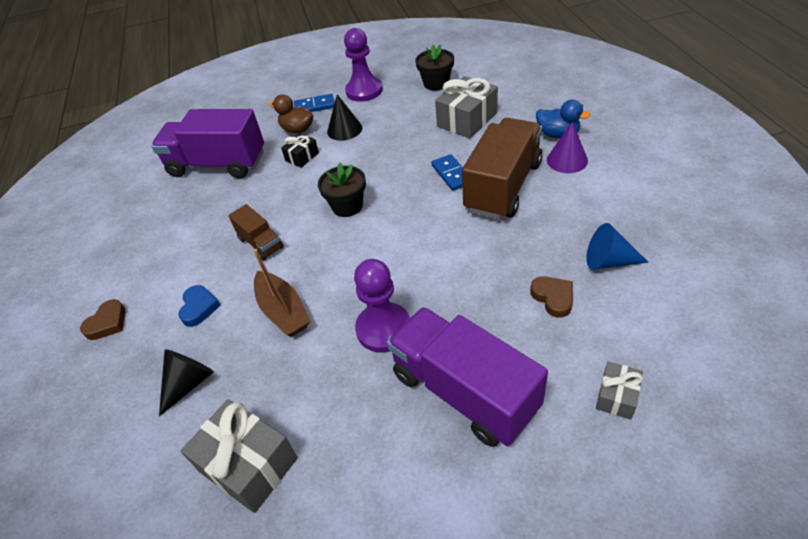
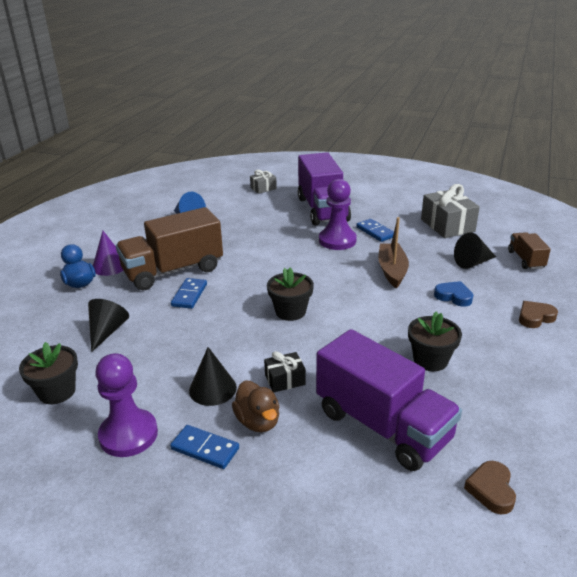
camera: 150 degrees left, 15 degrees down
blue heart [179,285,221,327] -> blue heart turned 90 degrees clockwise [434,281,473,307]
brown truck [228,204,284,260] -> brown truck moved to [508,232,551,269]
grey gift [435,76,498,138] -> black cone [88,299,129,352]
brown heart [530,276,573,318] -> brown heart moved to [464,461,516,514]
none -> blue domino [356,219,394,242]
none -> black flower pot [408,312,462,371]

